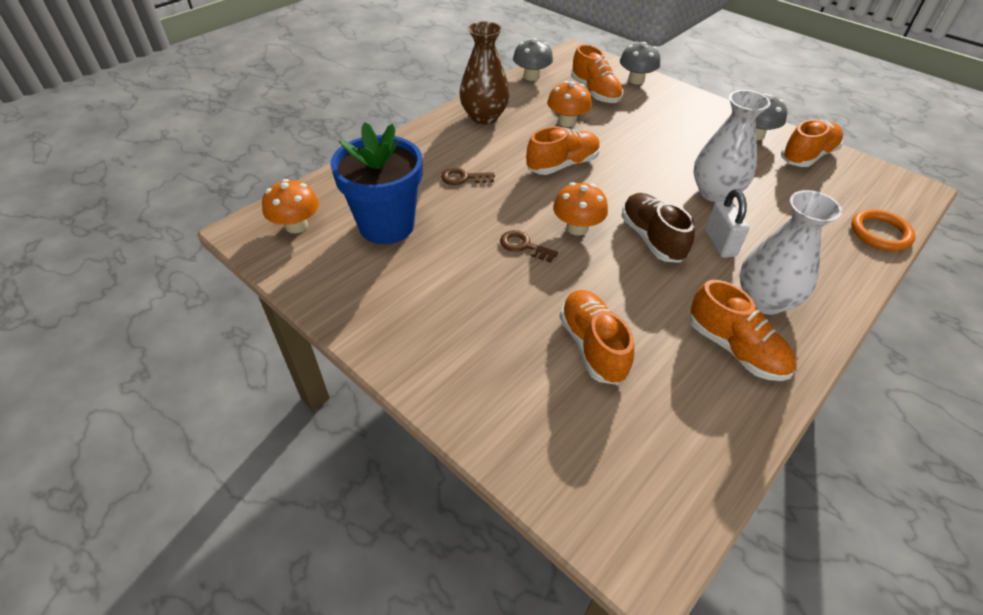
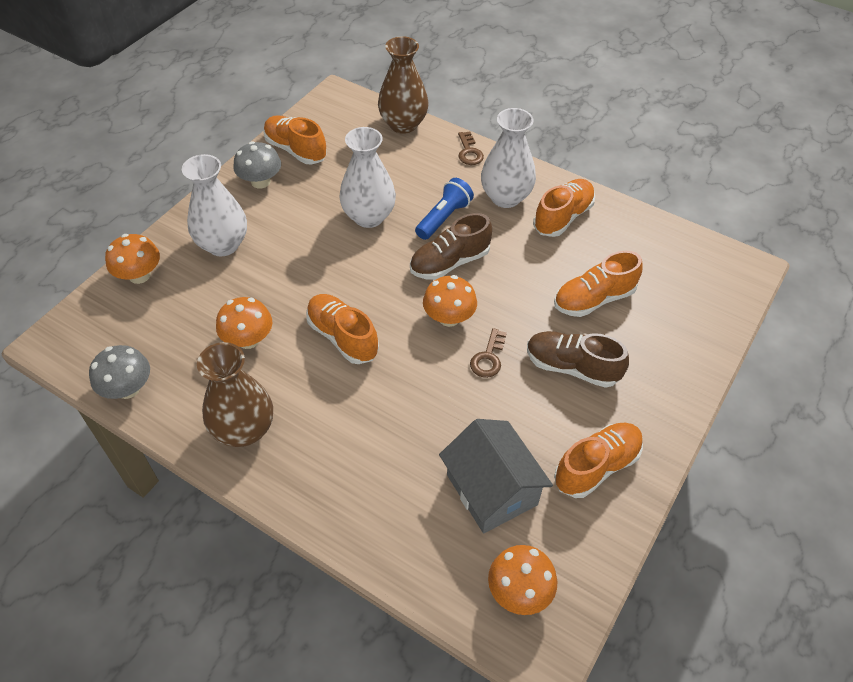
camera: 100 degrees left, 5 degrees up
blue flower pot [330,122,422,244] -> grey house [439,419,553,533]
brown key [441,168,495,185] -> brown key moved to [458,132,484,165]
orange shoe [571,44,623,103] -> orange shoe moved to [554,423,643,498]
grey mushroom [620,42,660,84] -> orange mushroom [105,234,160,284]
white padlock [705,189,750,258] -> blue flashlight [415,178,474,240]
orange ring [851,209,915,251] -> brown vase [378,36,428,134]
none -> white vase [182,154,247,256]
none -> brown shoe [527,331,629,388]

